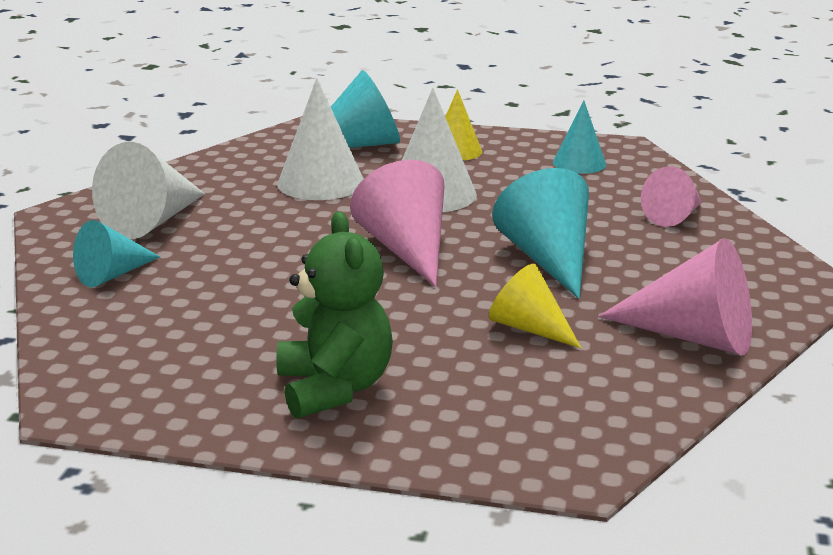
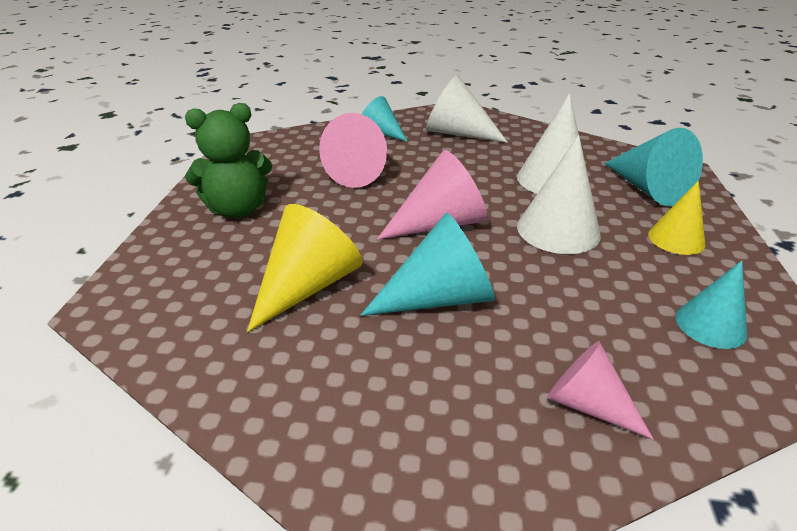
camera: 85 degrees right, 10 degrees up
yellow cone [489,264,581,348] -> yellow cone [247,204,362,332], size x1.57
pink cone [598,238,752,355] -> pink cone moved to [319,113,387,188]

